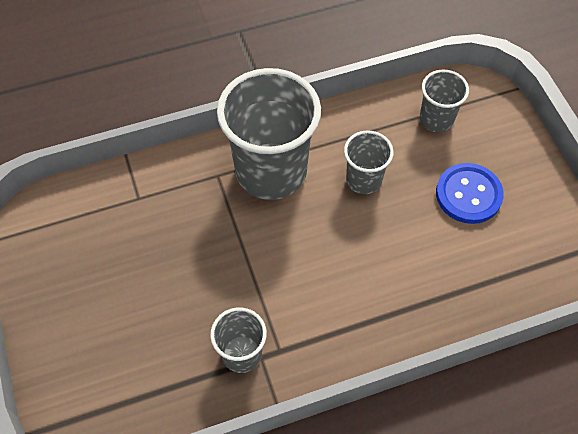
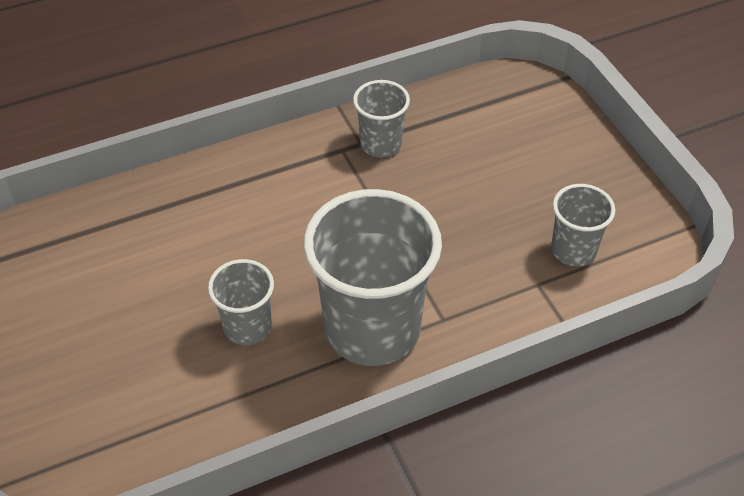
camera: 175 degrees right, 10 degrees down
grey cup [420,70,469,132] -> grey cup moved to [551,184,615,266]
blue button [436,163,504,224] -> none

